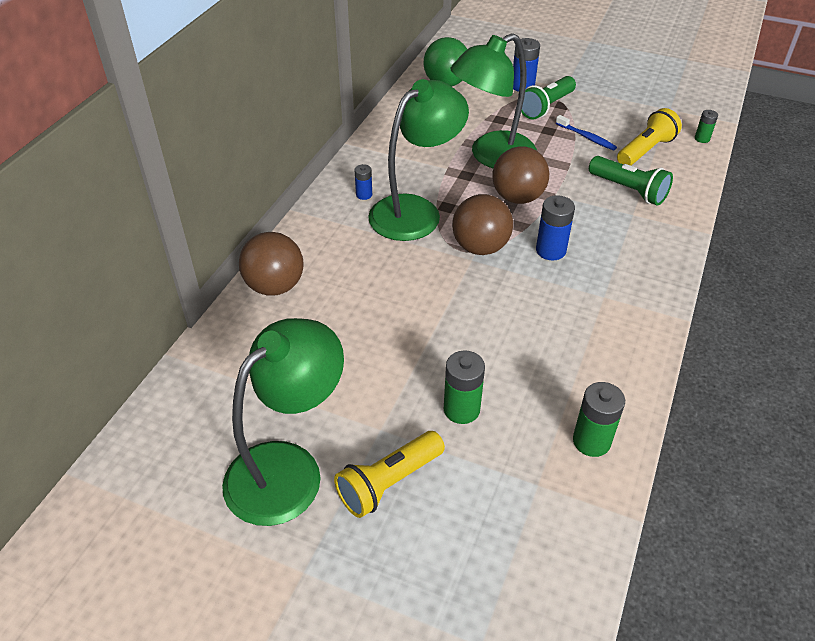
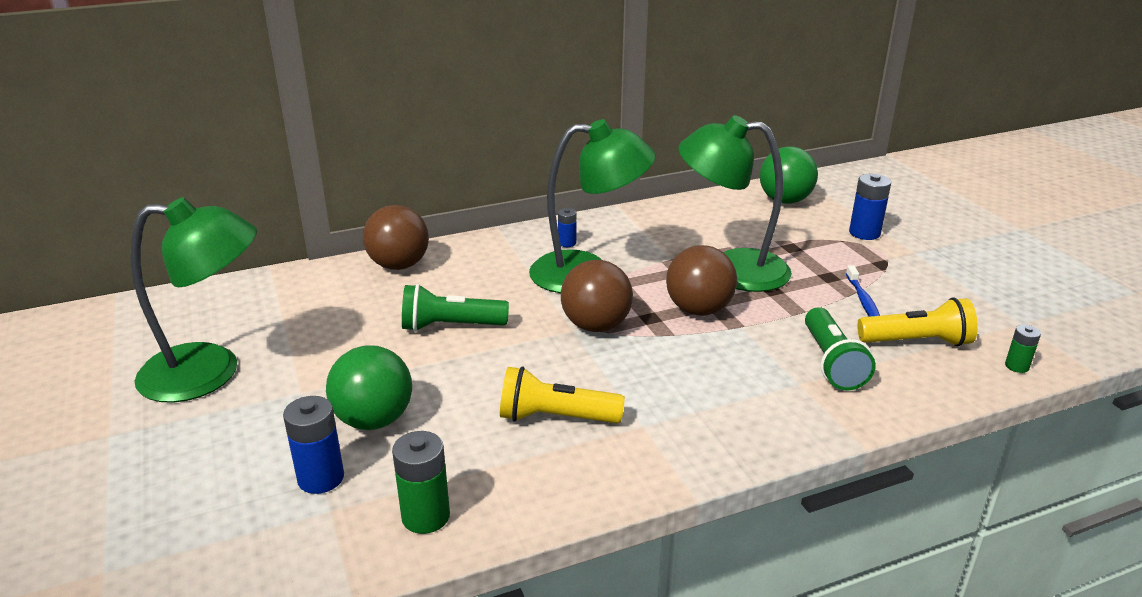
camera: 45 degrees right, 15 degrees down
yellow flashlight [334,431,445,518] -> yellow flashlight moved to [500,367,625,423]
green battery [444,350,485,424] -> green ball [326,345,412,430]
green flashlight [521,76,576,120] -> green flashlight moved to [402,284,509,332]
blue battery [536,195,575,260] -> blue battery moved to [283,396,344,494]

